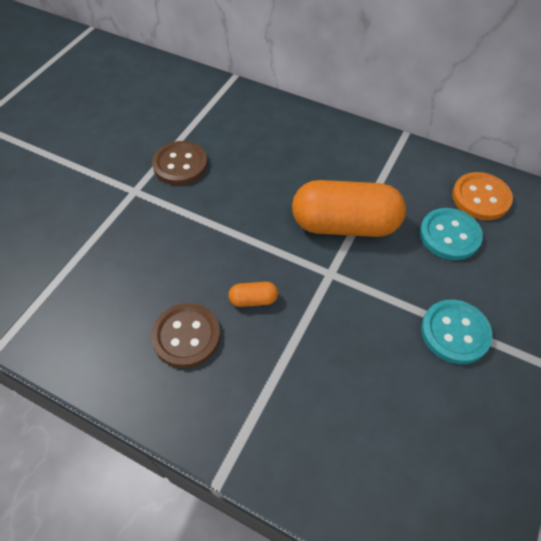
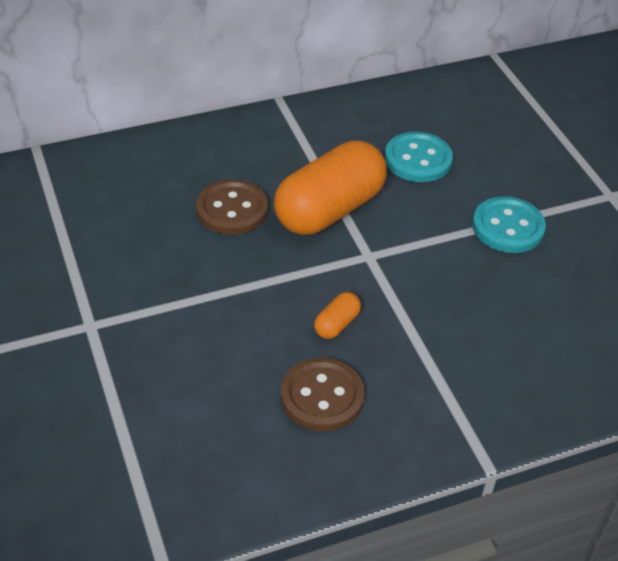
camera: 50 degrees left, 10 degrees down
brown button [152,141,208,185] -> brown button moved to [196,179,268,235]
orange button [452,172,513,220] -> none

